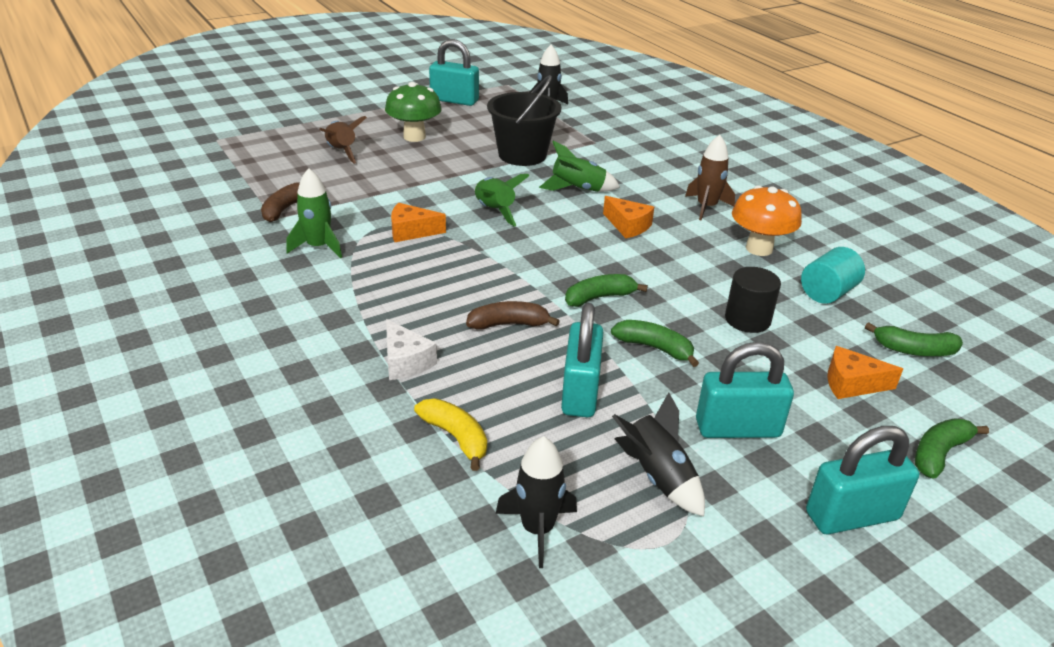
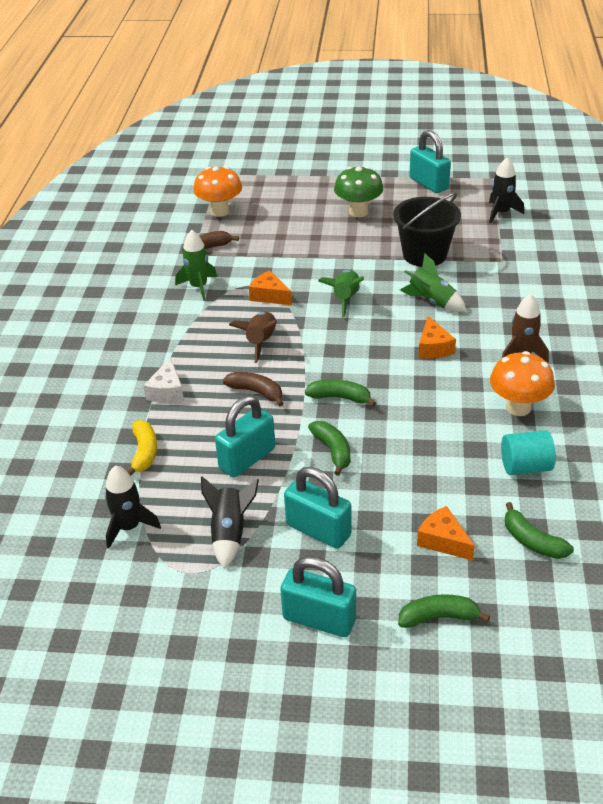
camera: 40 degrees right, 5 degrees up
brown rocket [319,116,367,164] -> brown rocket moved to [229,312,277,363]
black cylinder [725,267,781,333] -> none
none -> orange mushroom [193,166,242,217]

